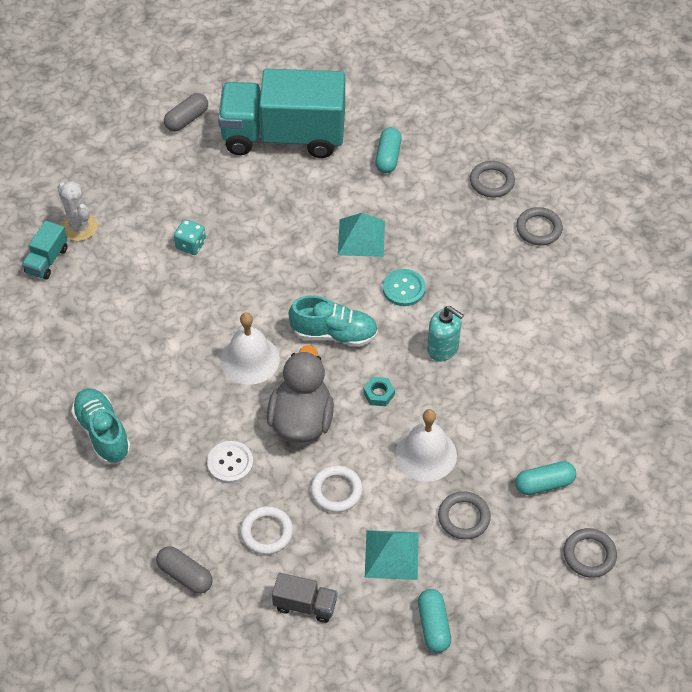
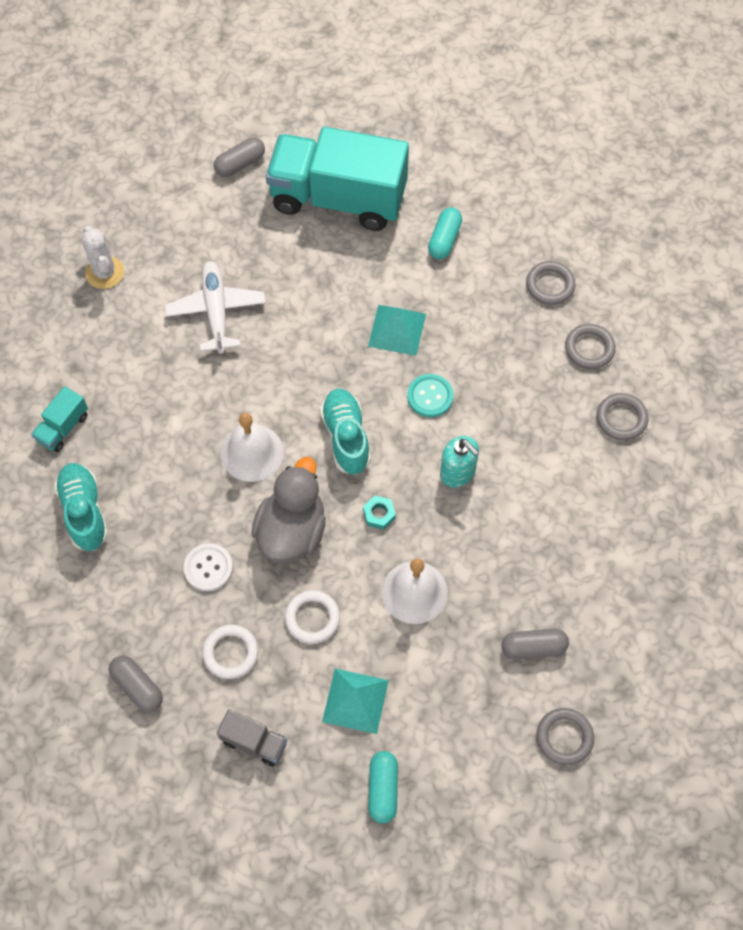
camera: 10 degrees right, 10 degrees up
turquoise truck [22,220,68,280] -> turquoise truck moved to [31,386,88,452]
turquoise dice [174,219,206,255] -> white plane [165,261,266,354]
turquoise shoe [289,296,378,347] -> turquoise shoe turned 120 degrees counterclockwise [320,389,371,475]
grey ring [438,491,491,539] -> grey ring moved to [597,393,649,441]
turquoise capsule [515,461,576,495] -> grey capsule [501,629,569,660]

